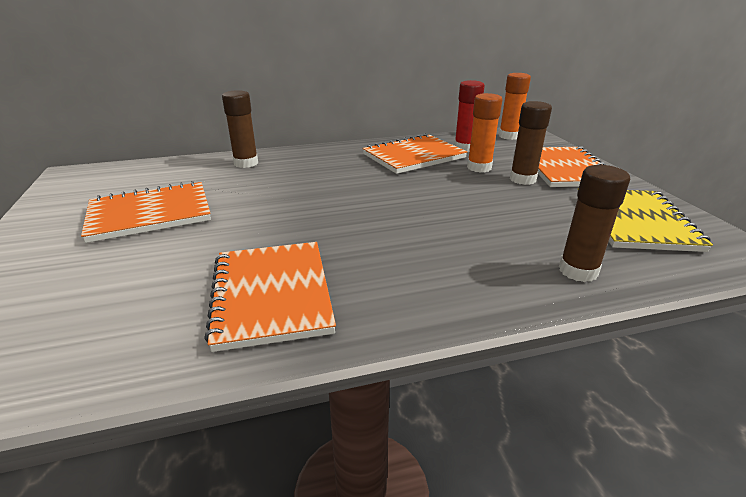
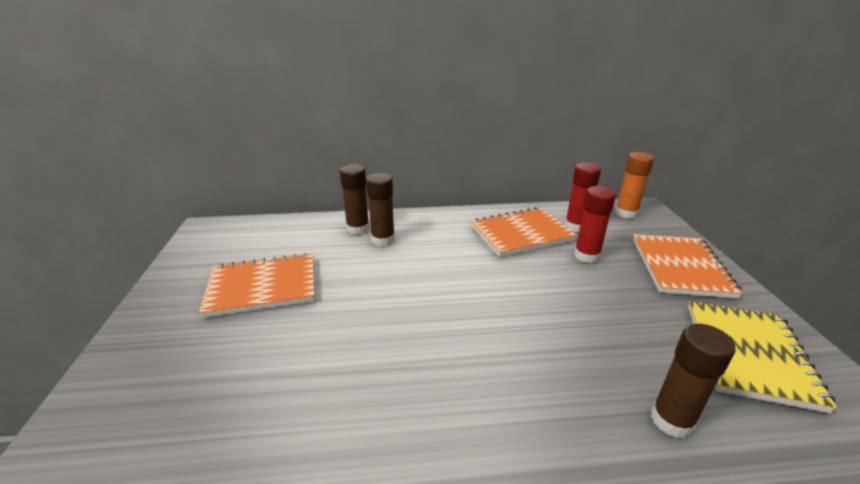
camera: 10 degrees right, 0 degrees up
orange notebook [204,242,336,352] -> none
orange glue stick [467,93,502,172] -> red glue stick [574,186,616,263]
brown glue stick [510,101,552,185] -> brown glue stick moved to [366,173,395,246]

